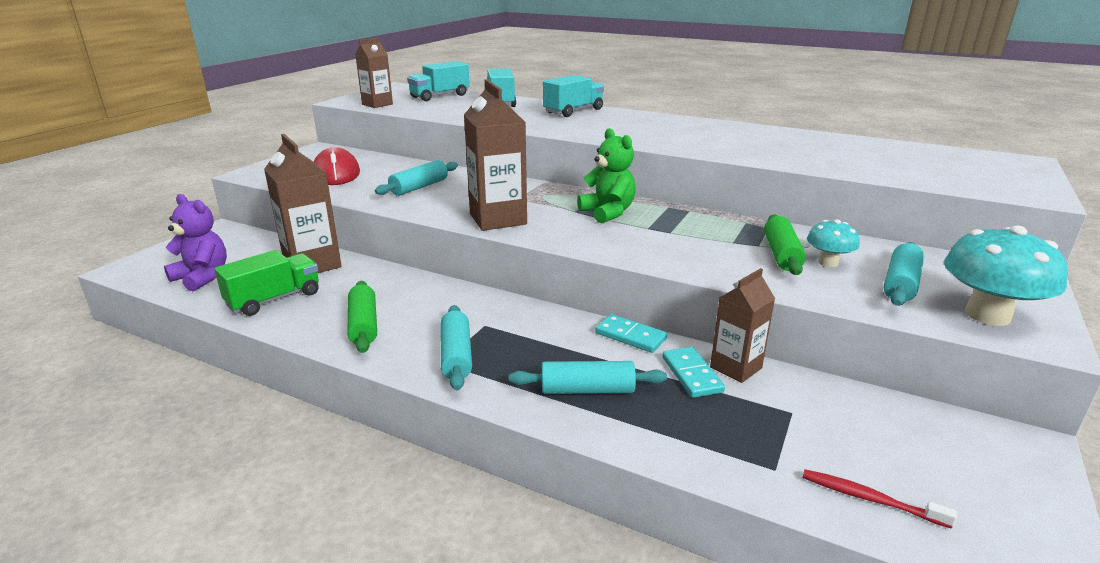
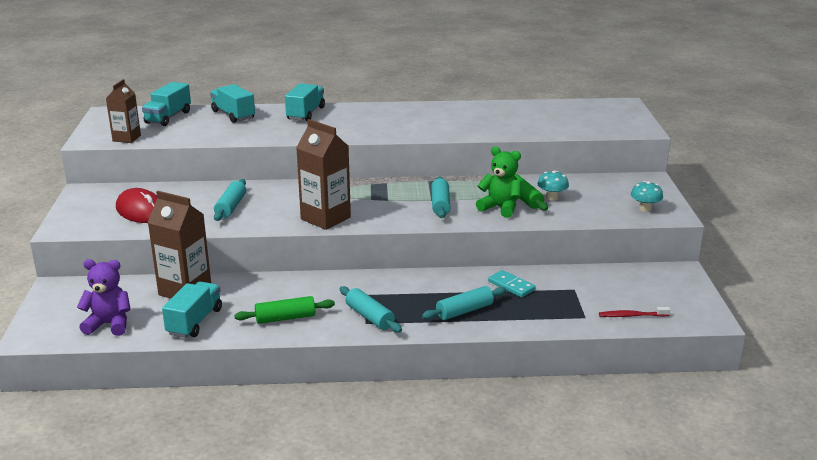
camera: 30 degrees left, 0 degrees up
green truck [214,250,319,316] -> turquoise truck [162,281,222,338]
green rolling pin [347,281,377,353] -> green rolling pin turned 60 degrees counterclockwise [234,296,335,324]
green teddy bear [577,128,636,223] -> green teddy bear moved to [476,146,521,218]
turquoise domino [595,314,667,353] -> none
brown carton [710,268,775,383] -> none
turquoise rolling pin [883,242,924,306] -> turquoise rolling pin moved to [431,177,451,218]
turquoise mushroom [944,225,1068,326] -> turquoise mushroom [631,181,663,212], size x0.56

